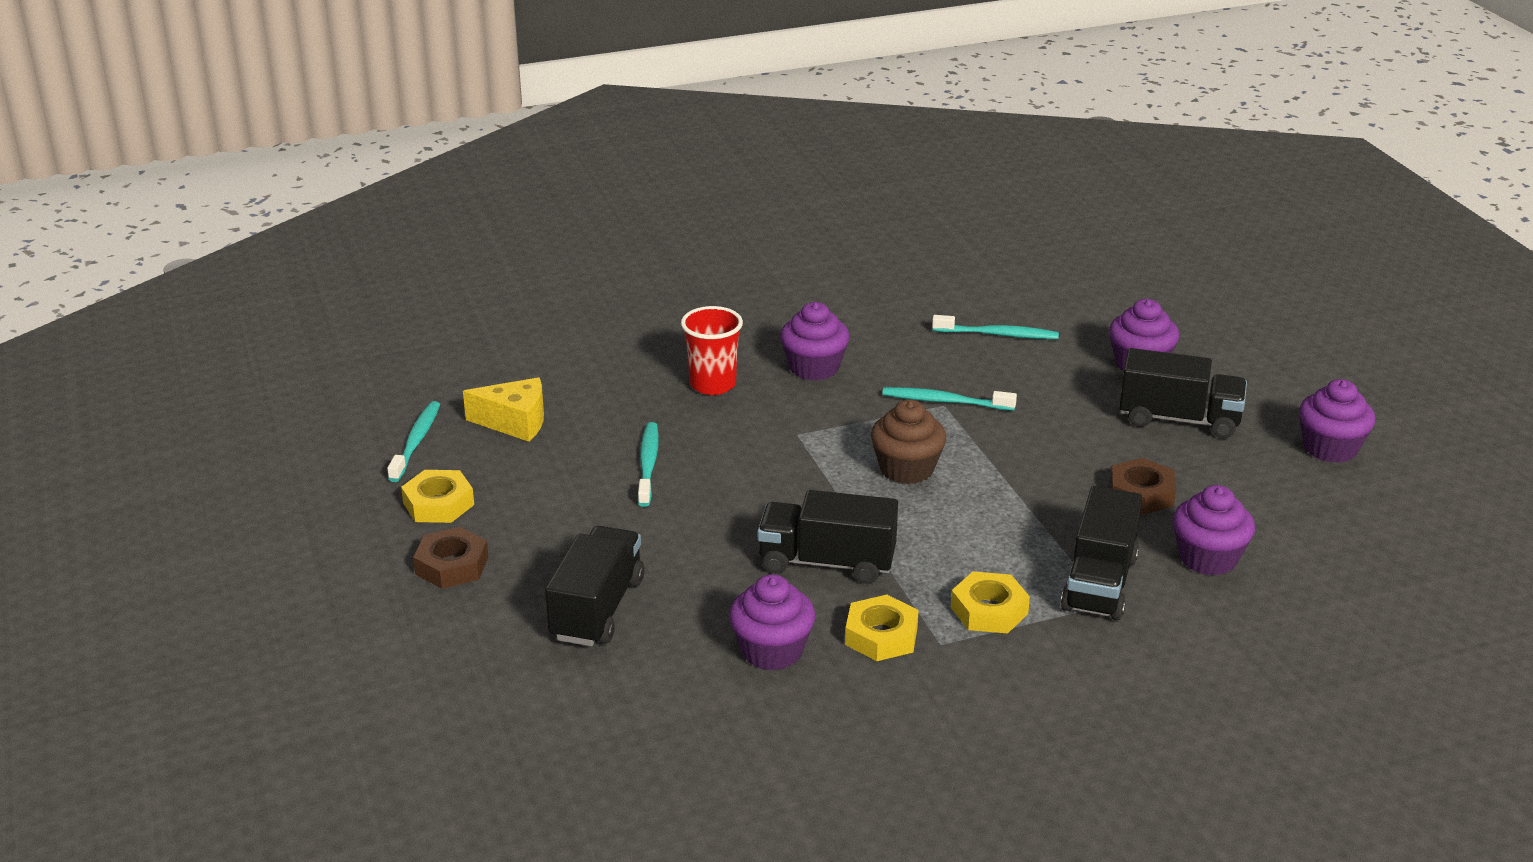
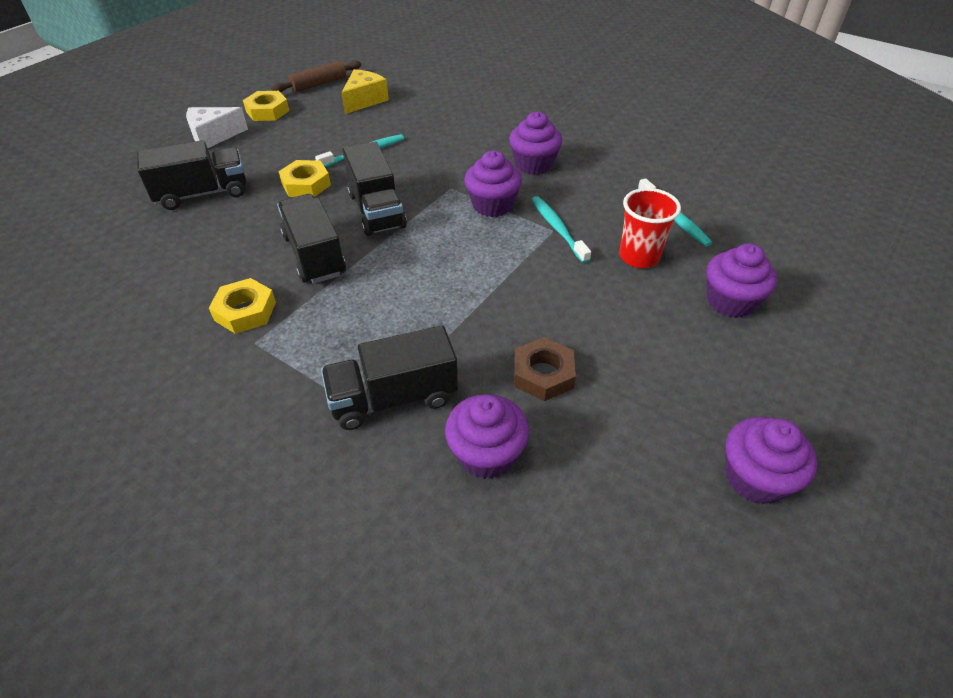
camera: 55 degrees right, 15 degrees up
turquoise toothbrush [387,401,440,482] -> brown rolling pin [271,61,362,92]
brown nut [413,527,489,589] -> white cheese [186,107,248,148]
yellow cheese [463,377,544,442] -> yellow cheese turned 120 degrees counterclockwise [341,69,389,114]
red cup [681,306,743,395] -> red cup moved to [619,188,681,268]
purple cupcake [729,574,815,670] -> purple cupcake moved to [464,150,522,217]
brown cupcake [871,399,946,484] -> none
yellow nut [951,571,1030,634] -> yellow nut moved to [279,160,331,197]
black truck [1120,348,1247,438] -> black truck moved to [343,142,407,236]

